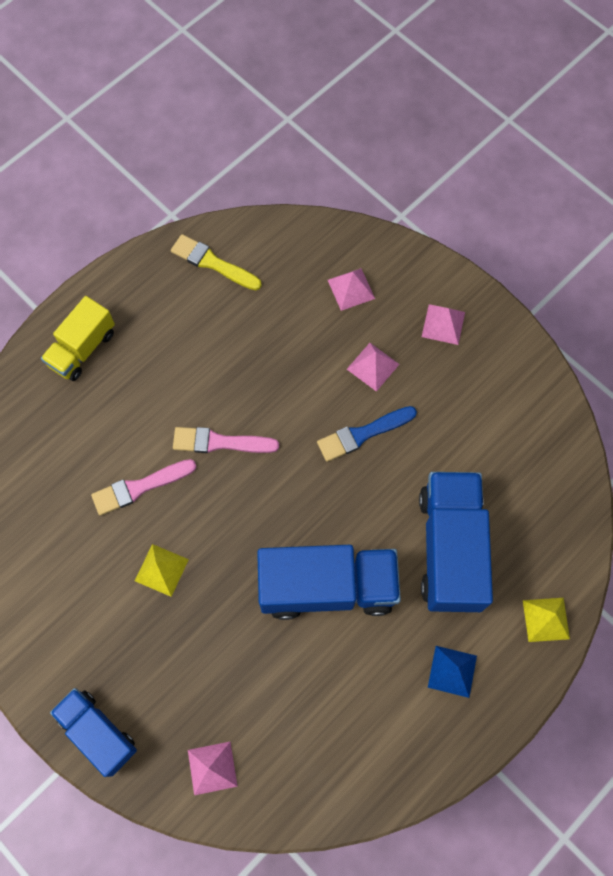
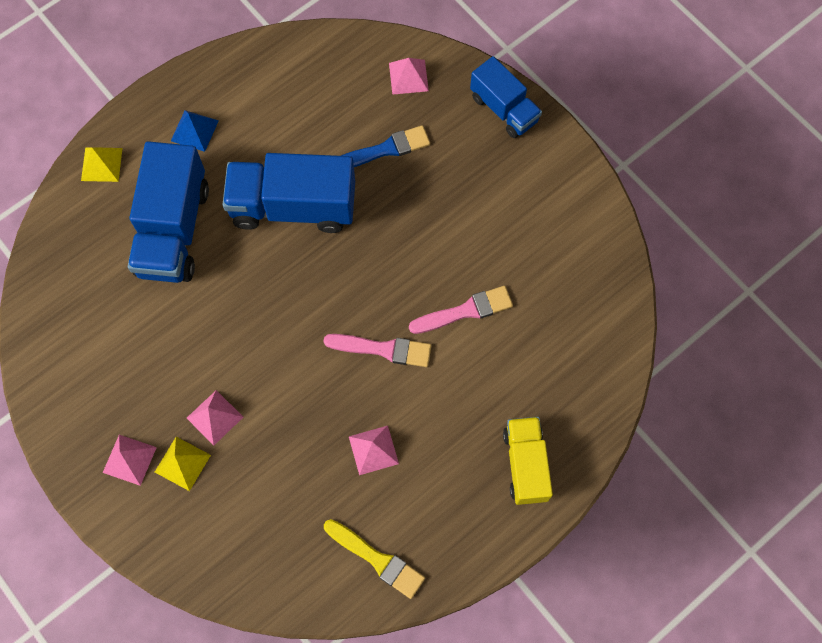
camera: 175 degrees left, 0 degrees up
yellow truck [41,296,115,381] -> yellow truck turned 45 degrees counterclockwise [503,417,553,505]
yellow pyramid [135,544,189,597] -> yellow pyramid moved to [155,437,211,491]
blue brush [317,406,417,462] -> blue brush moved to [341,125,430,167]
pink pyramid [328,268,375,311] -> pink pyramid moved to [349,426,399,475]

